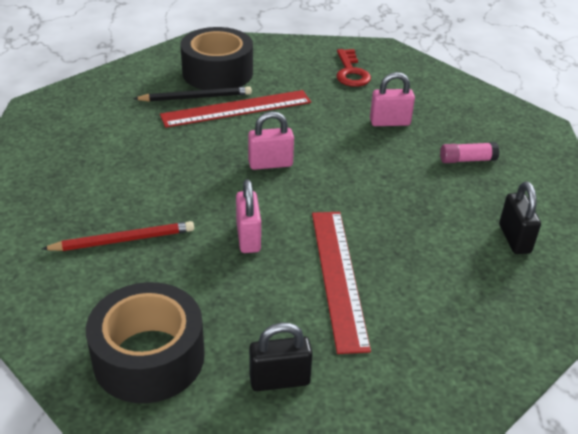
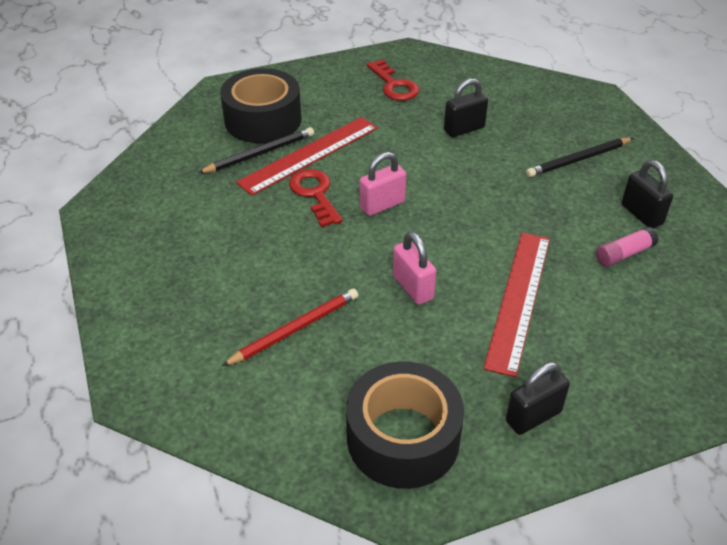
camera: 20 degrees left, 5 degrees up
red ruler [312,212,371,354] -> red ruler turned 45 degrees clockwise [483,233,550,377]
pink padlock [370,72,415,126] -> black padlock [444,78,488,137]
pink glue stick [440,142,499,163] -> pink glue stick moved to [596,226,658,267]
none -> red key [289,169,343,228]
none -> black pencil [526,138,633,177]

